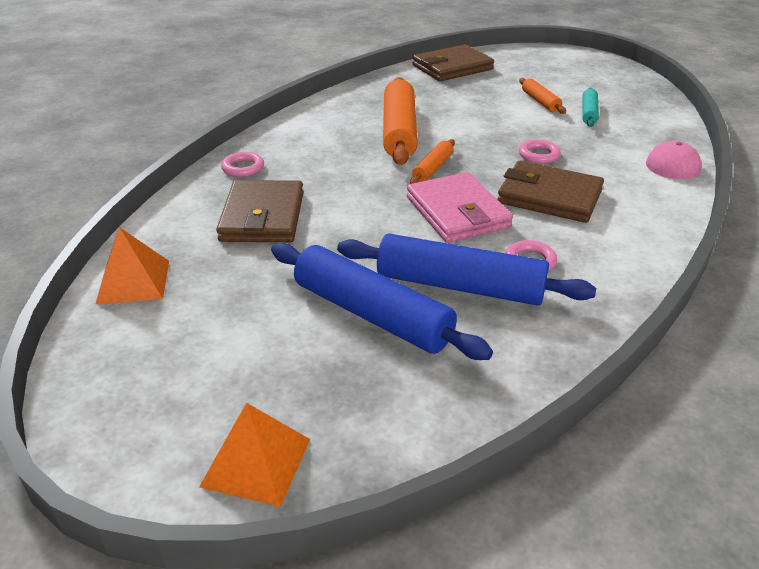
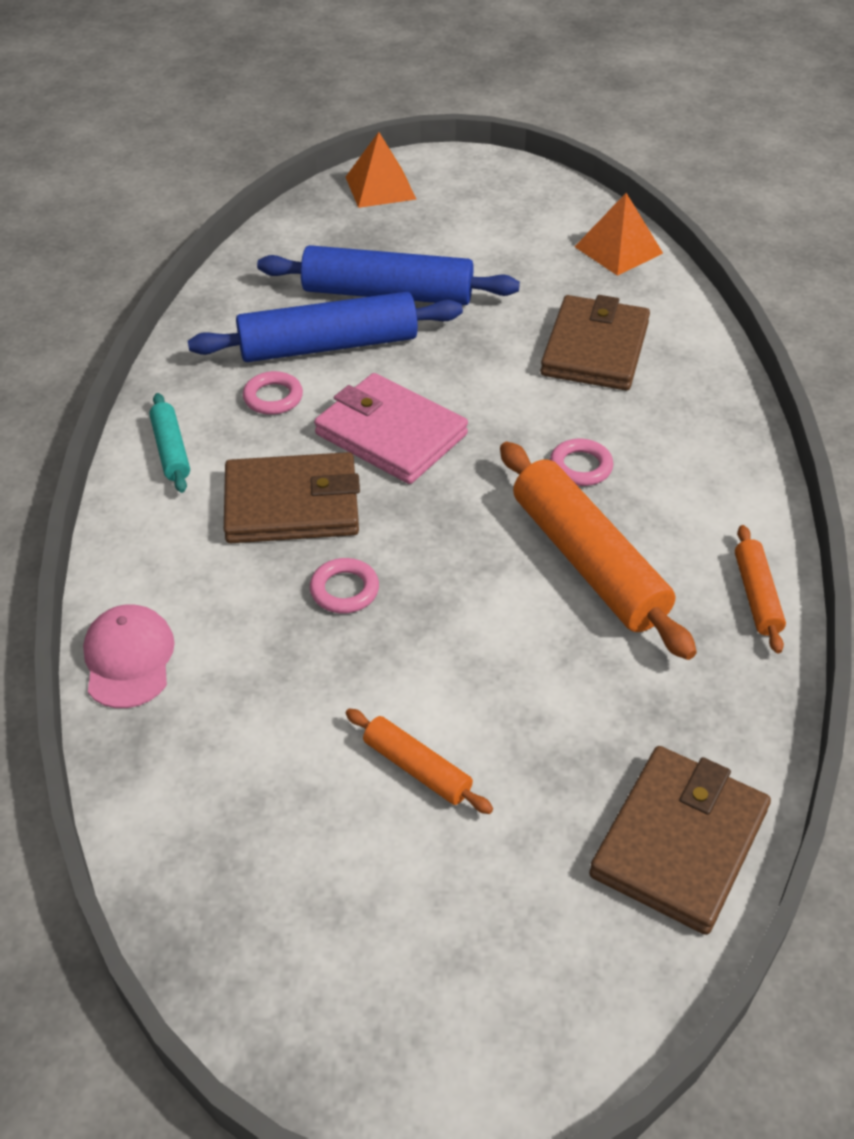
camera: 150 degrees right, 10 degrees up
brown wallet [216,180,304,242] -> brown wallet turned 45 degrees clockwise [540,295,650,390]
pink ring [221,152,264,177] -> pink ring moved to [550,439,613,486]
orange rolling pin [410,139,455,184] -> orange rolling pin moved to [735,525,786,653]
turquoise rolling pin [582,88,599,127] -> turquoise rolling pin moved to [149,393,190,493]

